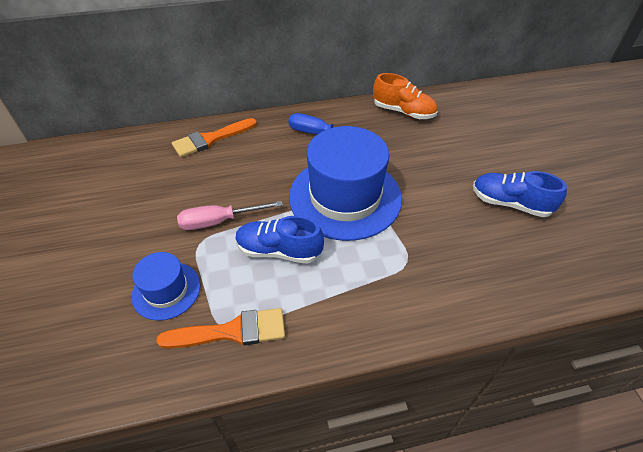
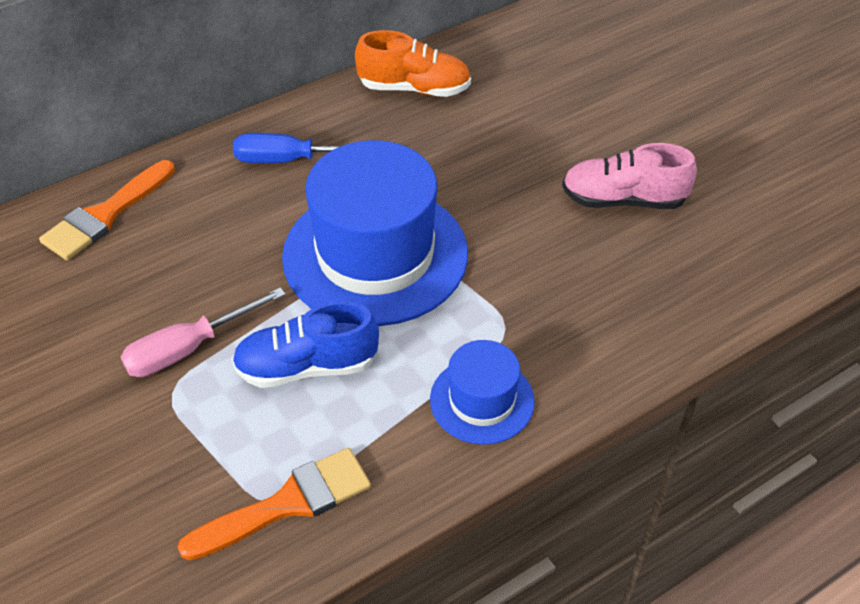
camera: 20 degrees left, 0 degrees up
blue hat [132,252,200,321] -> blue hat moved to [430,340,535,445]
blue shoe [473,171,567,217] -> pink shoe [562,143,697,209]

